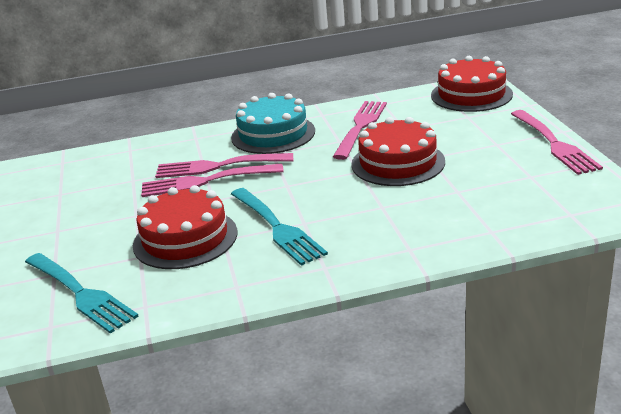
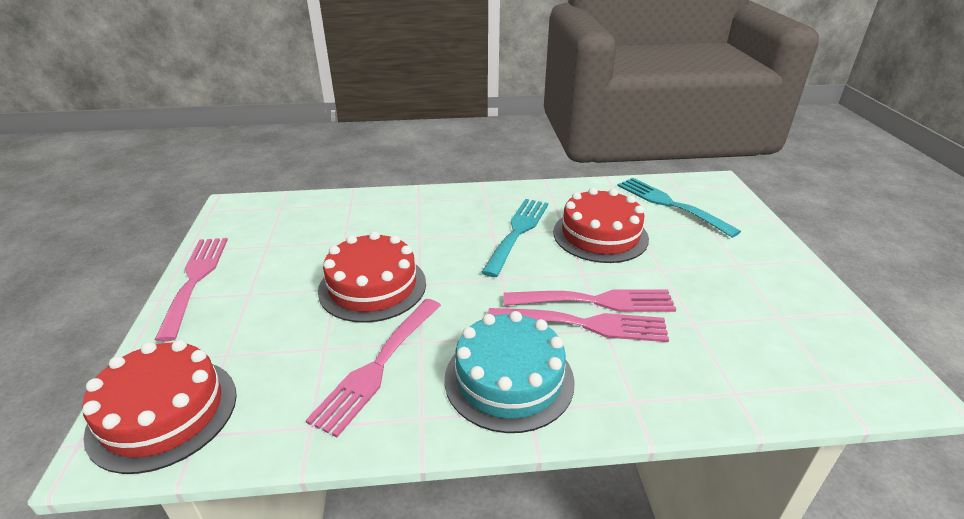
camera: 175 degrees left, 5 degrees up
turquoise fork [231,188,328,266] -> turquoise fork turned 45 degrees clockwise [481,199,548,277]

